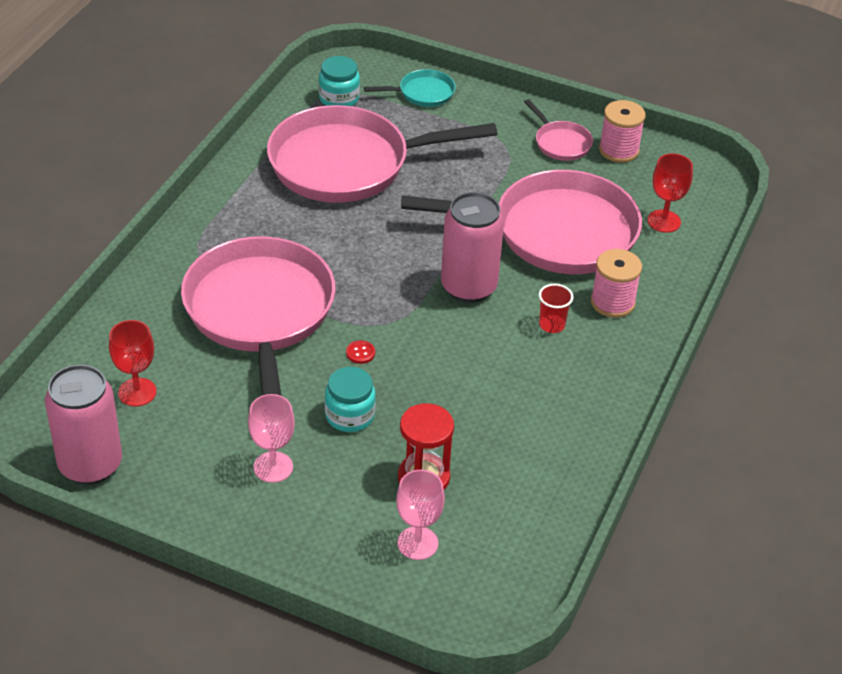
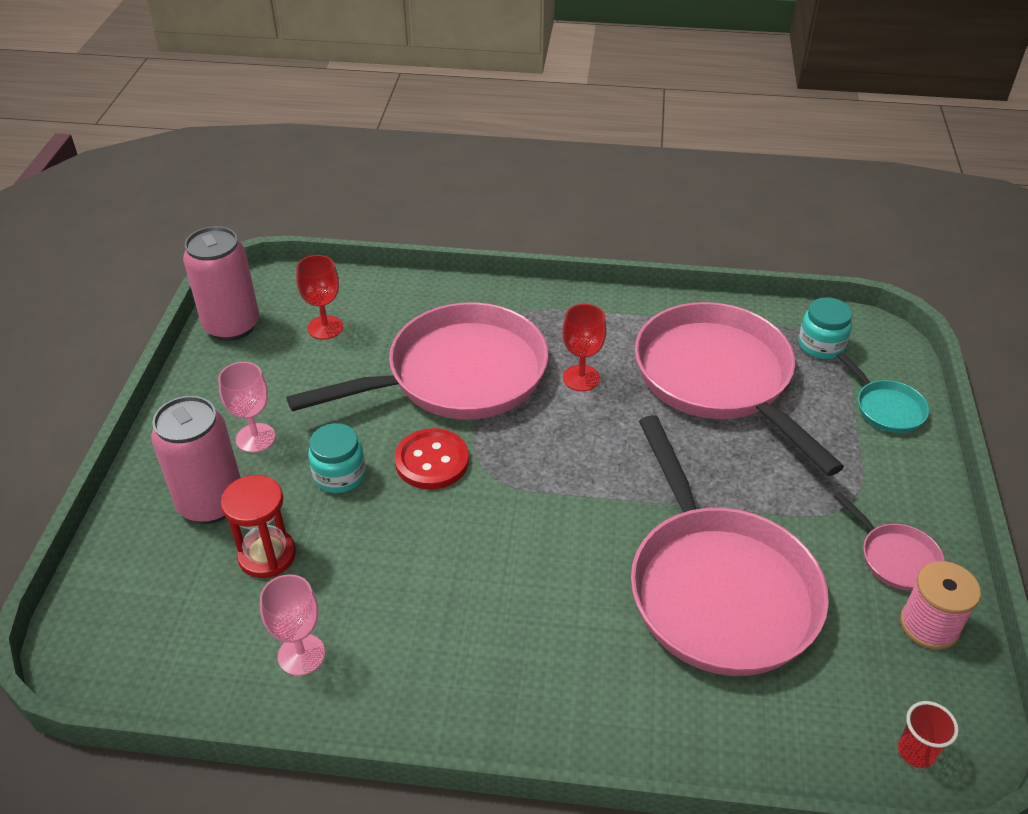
camera: 75 degrees right, 0 degrees up
red button [346,341,375,364] -> red button [394,428,469,489], size x2.34
pink goblet [396,470,445,560] -> pink goblet moved to [260,574,325,676]
pink can [441,192,504,303] -> pink can moved to [151,396,241,524]
pink pan [524,99,593,161] -> pink pan turned 75 degrees counterclockwise [834,492,945,590]
red cup [539,284,573,333] -> red cup moved to [898,701,959,768]
pink spool [591,249,642,318] -> none
red goblet [647,153,693,233] -> red goblet moved to [562,304,607,391]

